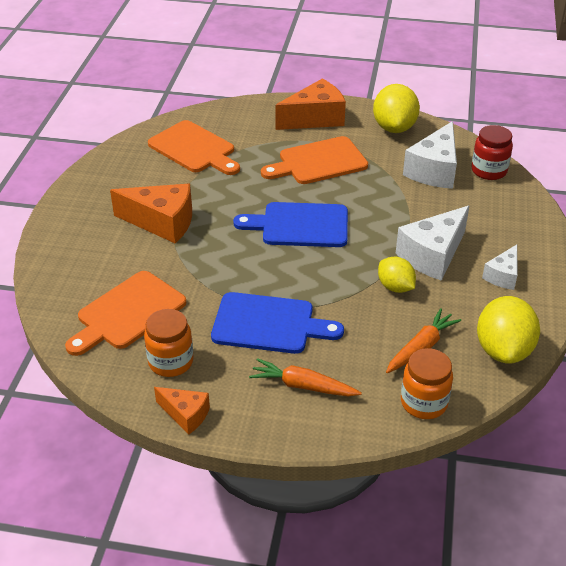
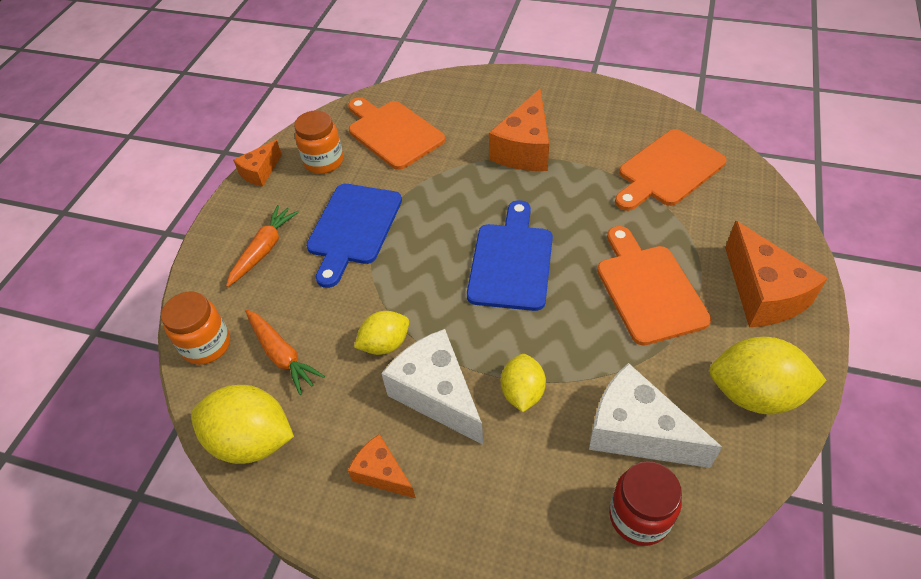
camera: 100 degrees right, 10 degrees up
white cheese [482,244,518,290] -> orange cheese [348,434,416,498]
none -> yellow lemon [501,354,546,412]

